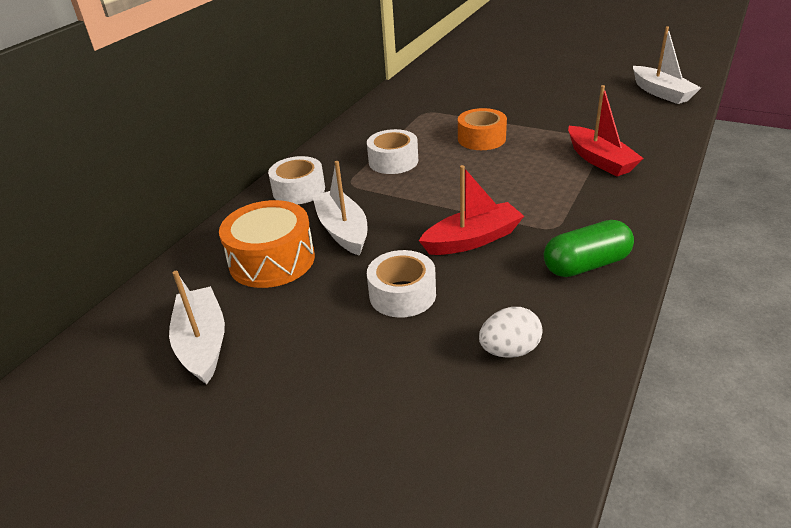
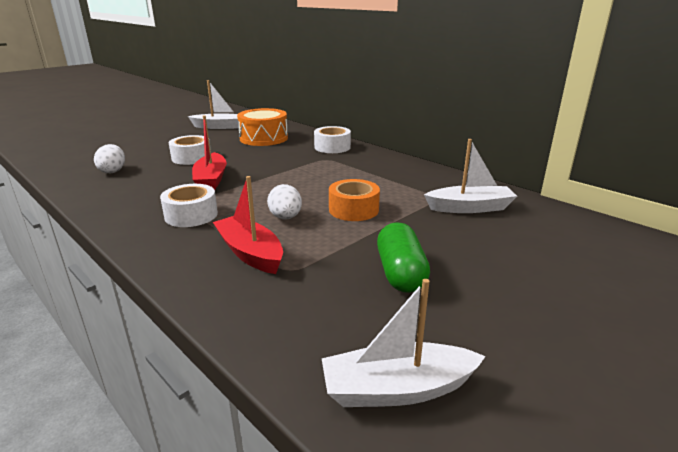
camera: 105 degrees right, 10 degrees down
white boat [312,161,367,256] -> white boat moved to [424,139,517,213]
white tape [367,129,418,174] -> white tape moved to [160,184,218,227]
green capsule [544,220,634,277] -> green capsule moved to [377,222,430,293]
red boat [568,85,644,176] -> red boat turned 60 degrees clockwise [213,176,283,274]
none -> white egg [267,184,302,219]

